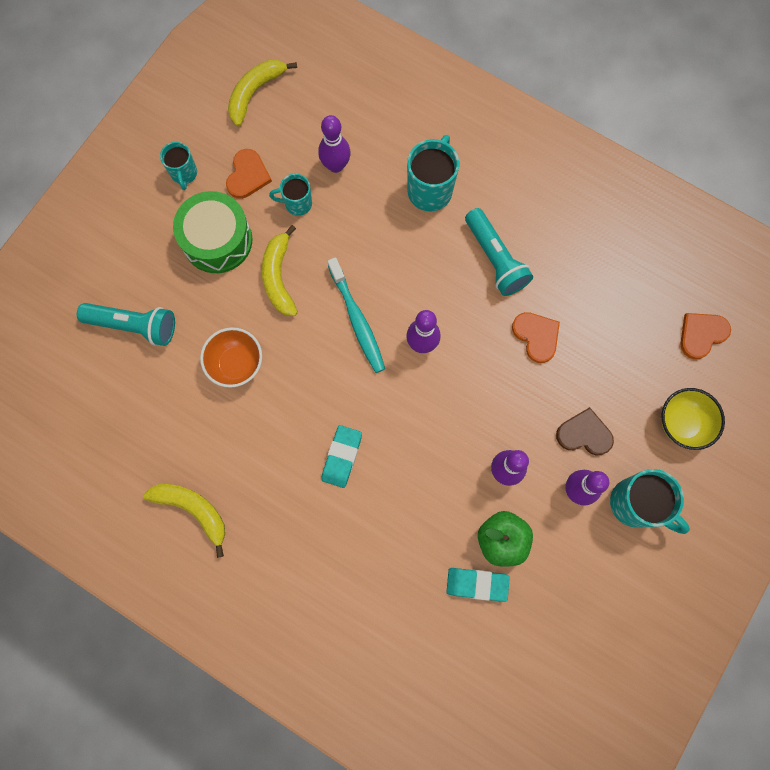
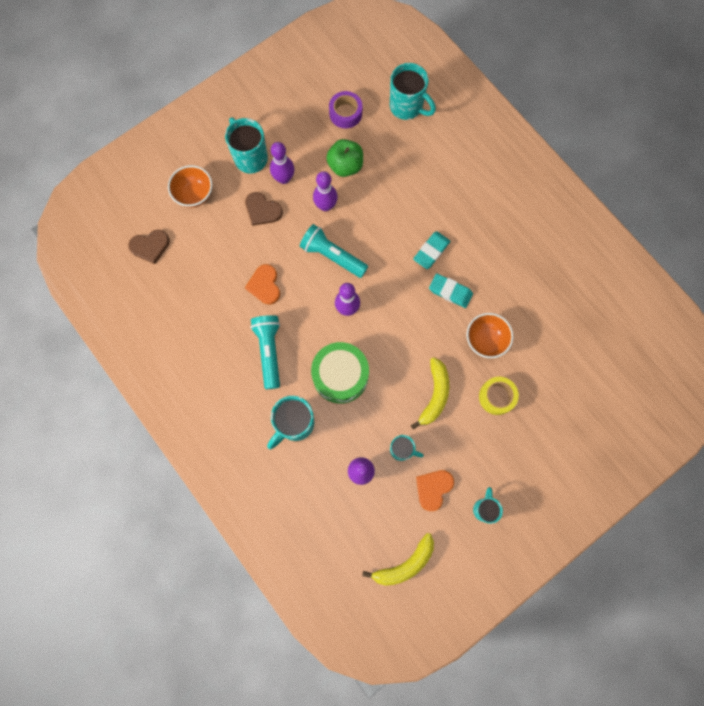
camera: 160 degrees left, 0 degrees up
turquoise flashlight [77,303,175,346] -> turquoise flashlight moved to [300,224,368,278]
yellow banana [143,484,225,558] -> none
green drum [173,191,253,273] -> green drum moved to [311,342,369,404]
turquoise toothbrush [327,257,385,373] -> none
turquoise eraser [446,568,510,602] -> turquoise eraser moved to [429,273,473,308]
yellow bowl [661,388,725,450] -> orange bowl [168,165,212,208]
orange heart [680,313,731,359] -> brown heart [128,230,170,264]
none -> purple tape [329,91,362,129]
none -> turquoise mug [390,63,436,120]
none -> yellow tape [479,377,519,415]

